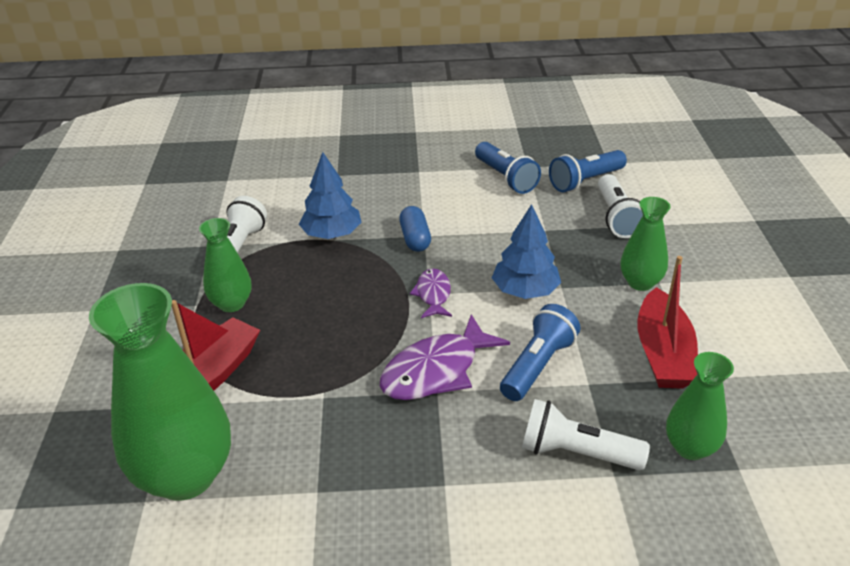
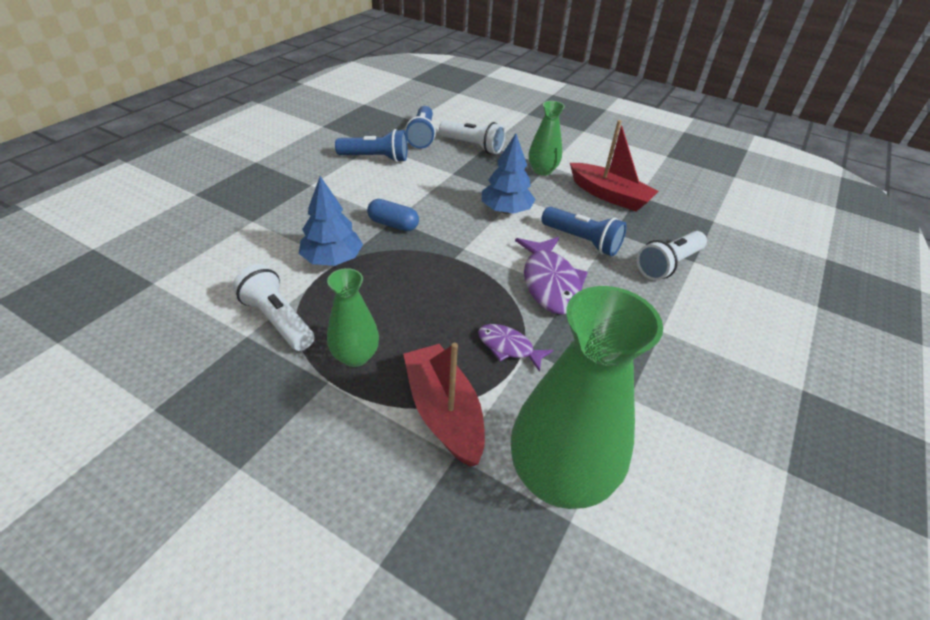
camera: 60 degrees left, 5 degrees up
purple fish [410,268,452,318] -> purple fish moved to [478,324,553,372]
blue flashlight [500,304,581,401] -> blue flashlight turned 150 degrees clockwise [541,207,626,256]
green vase [666,352,734,460] -> none

